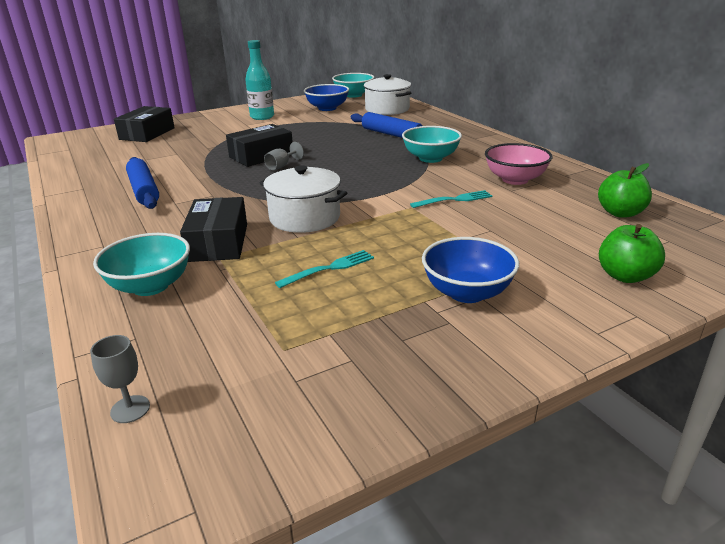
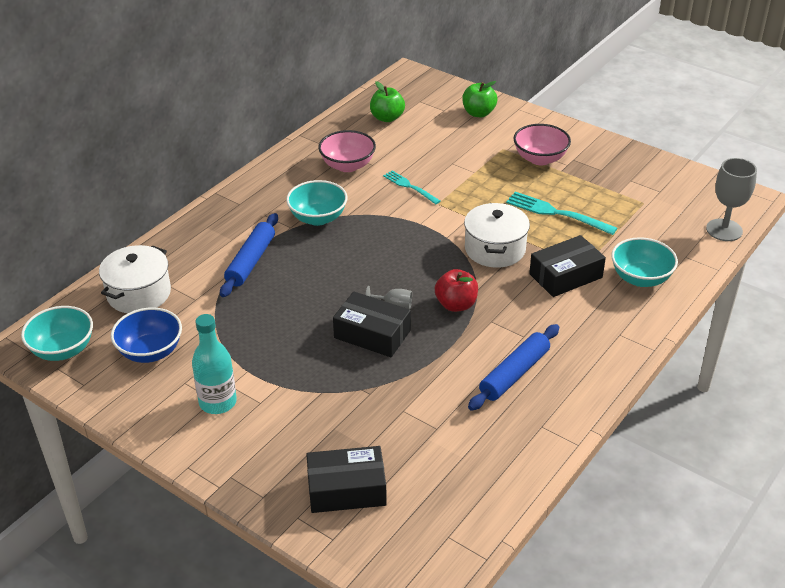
camera: 115 degrees left, 10 degrees up
grey goblet [90,335,150,423] -> grey goblet [706,158,757,241], size x1.86
turquoise fork [275,250,374,288] -> turquoise fork [506,192,617,235], size x1.54
blue bowl [422,237,519,303] -> pink bowl [514,124,571,165]
none -> red apple [435,269,478,312]

